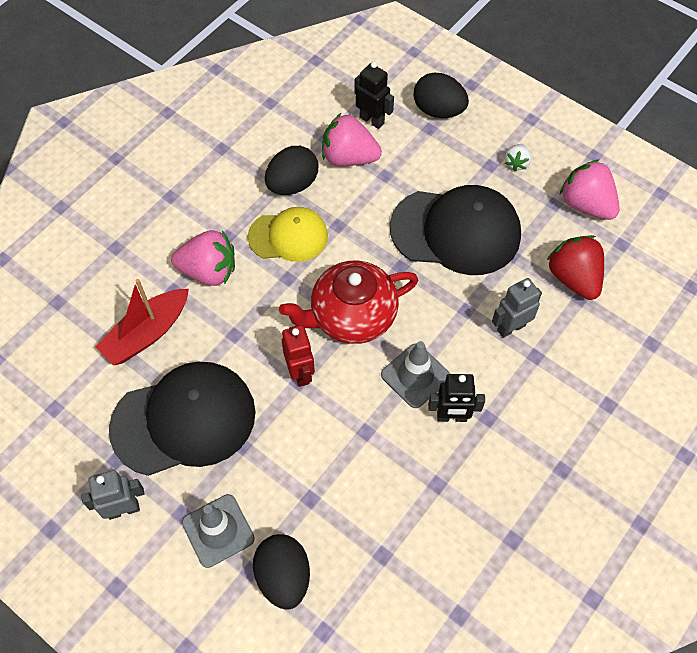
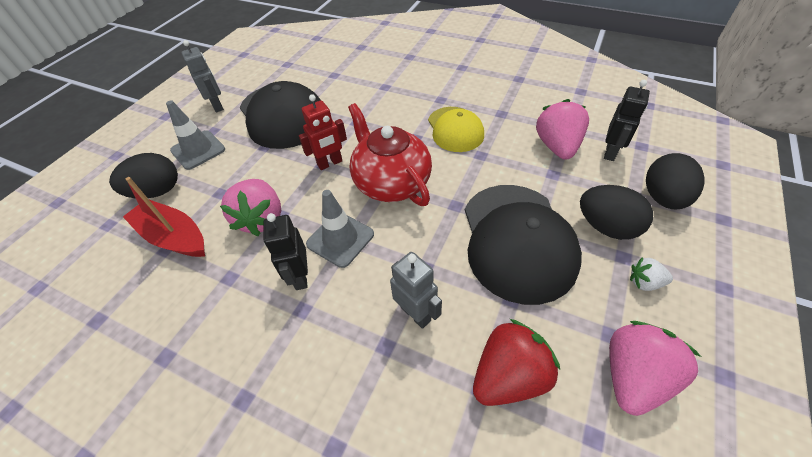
camera: 80 degrees right, 10 degrees down
red boat [96,279,189,366] -> red boat moved to [123,177,205,257]
pink strawberry [171,230,235,286] -> pink strawberry moved to [220,179,281,236]
black egg [265,146,318,195] -> black egg moved to [580,185,653,240]

